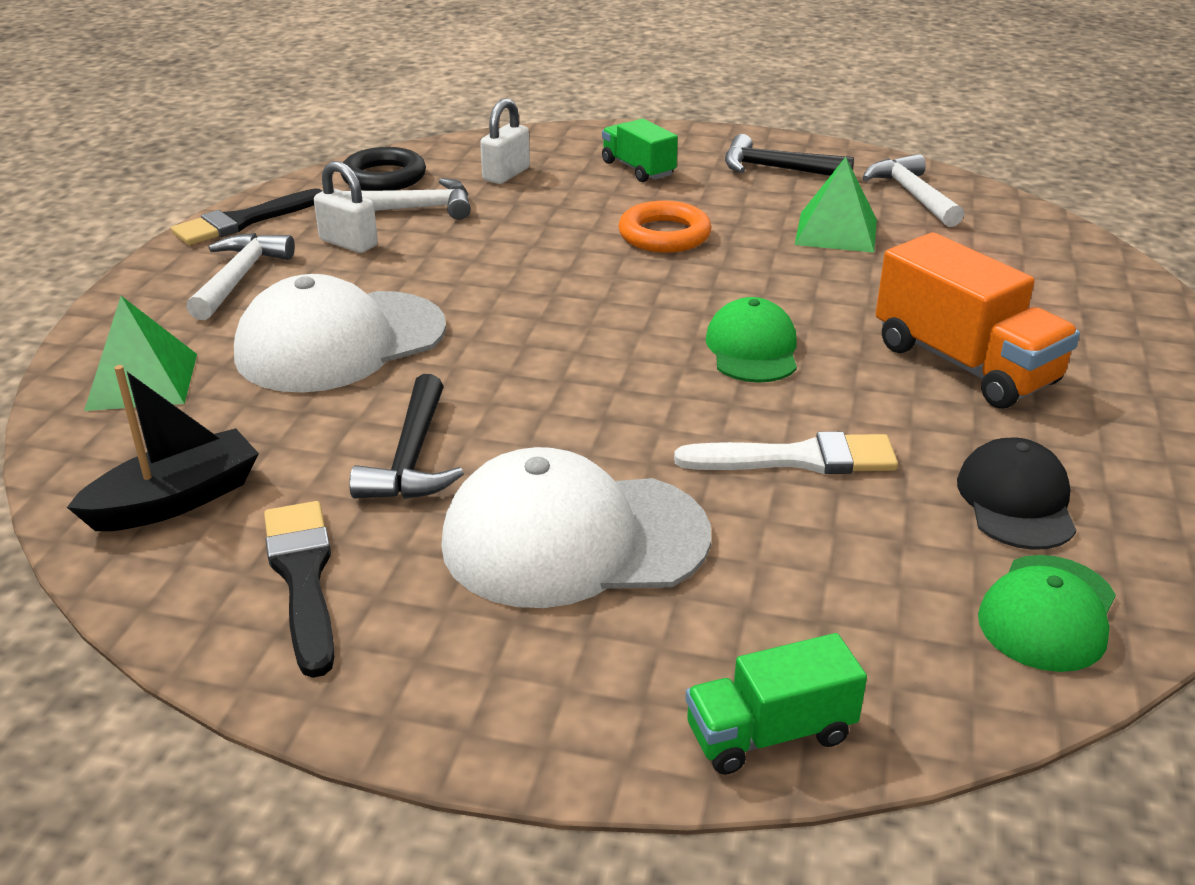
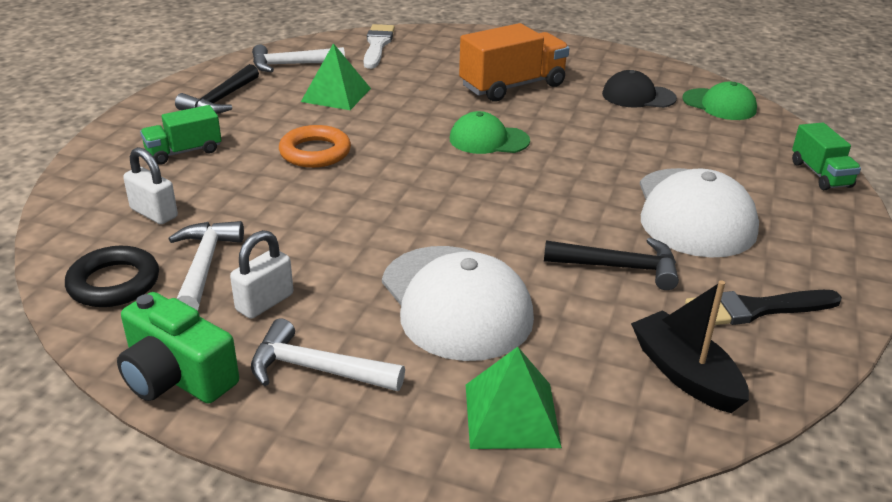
camera: 85 degrees left, 0 degrees up
black brush [171,188,322,245] -> green camera [117,292,239,403]
white brush [674,431,898,474] -> white brush moved to [364,24,395,69]

